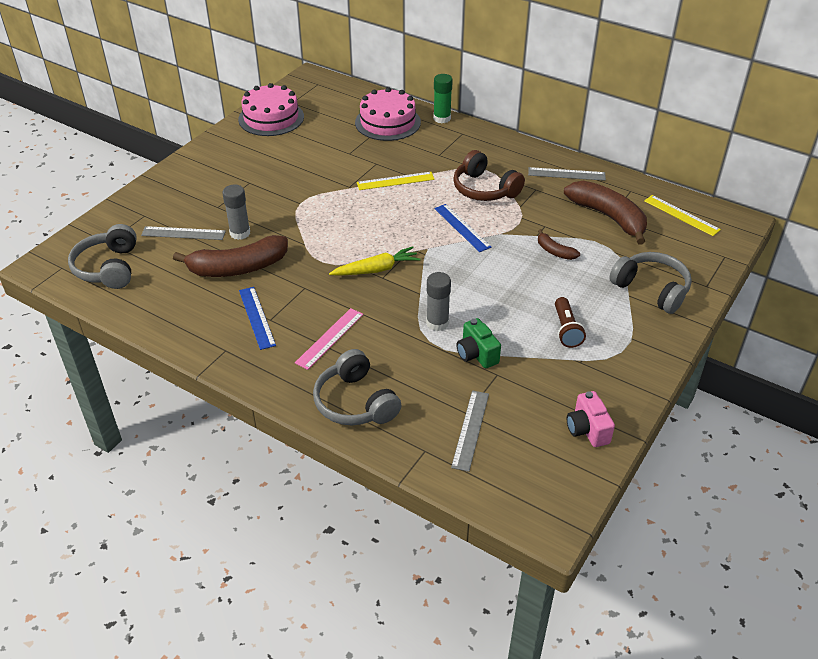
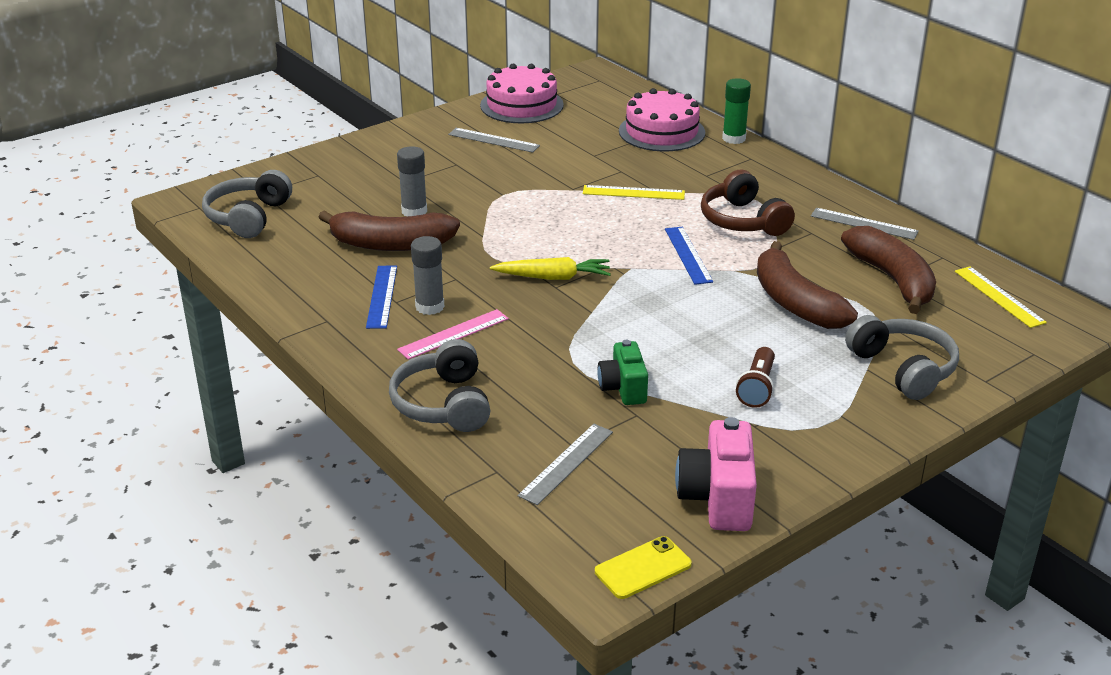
camera: 20 degrees right, 10 degrees down
grey ruler [141,226,226,240] -> grey ruler moved to [448,128,540,153]
grey glue stick [426,272,451,331] -> grey glue stick moved to [411,236,444,315]
brown banana [538,229,580,260] -> brown banana [757,241,858,329], size x2.09
pink camera [567,391,615,447] -> pink camera [675,417,757,531], size x1.52
none -> yellow phone [595,536,692,599]

